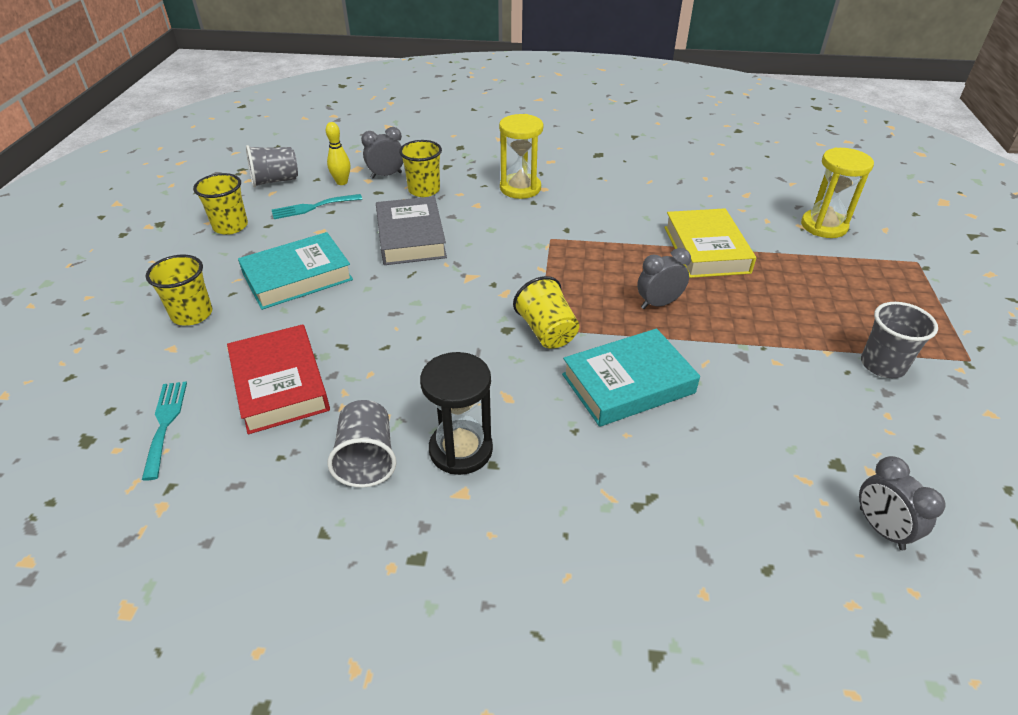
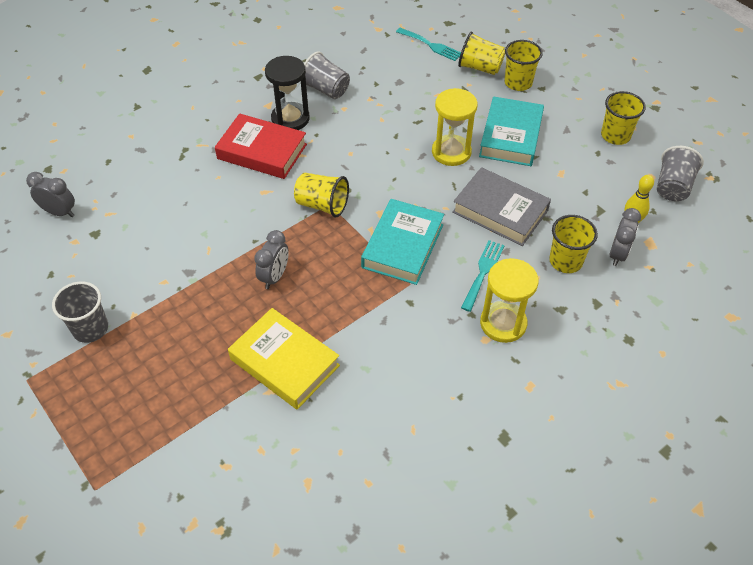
camera: 135 degrees right, 10 degrees up
red book [227,324,330,434] -> red book moved to [215,113,307,179]
turquoise fork [272,194,362,219] -> turquoise fork moved to [461,240,505,312]
turquoise book [562,328,700,427] -> turquoise book moved to [361,199,444,285]
yellow hourglass [801,148,874,238] -> yellow hourglass moved to [432,88,478,166]
none -> yellow cup [458,32,505,75]

